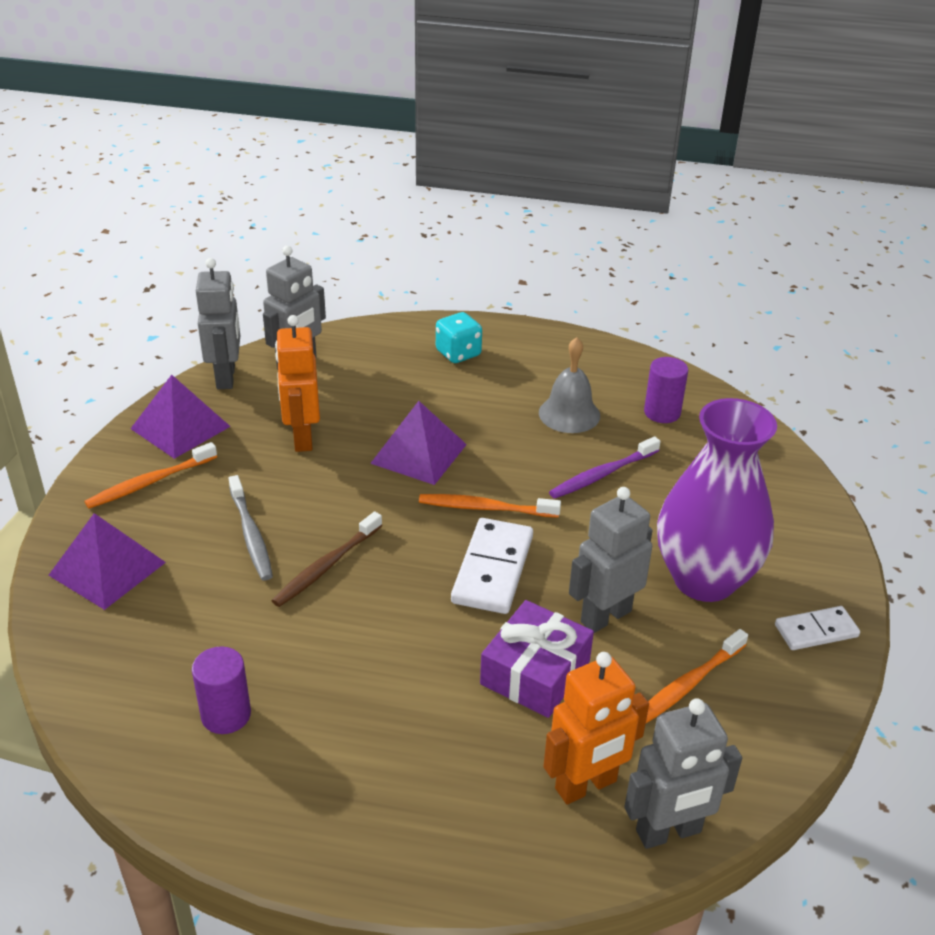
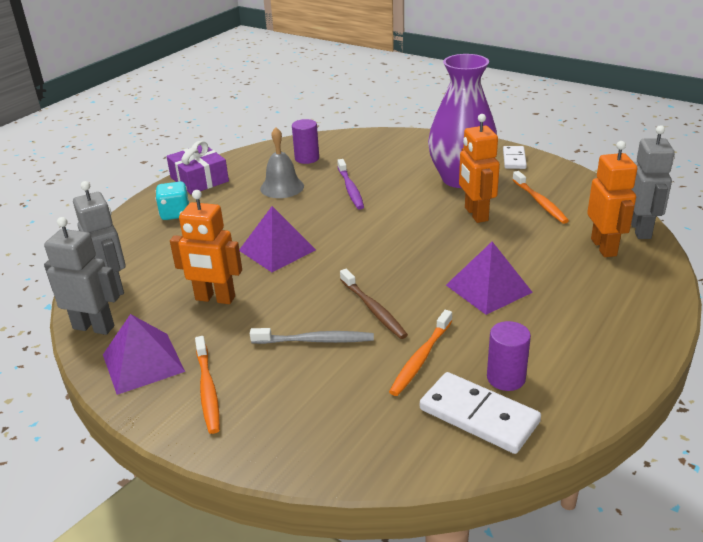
camera: 65 degrees left, 5 degrees down
purple pyramid [48,513,166,610] -> purple pyramid moved to [446,242,533,315]
orange toothbrush [419,494,561,518] -> orange toothbrush moved to [389,310,452,396]
white domino [451,518,533,614] -> white domino moved to [420,372,541,454]
purple gift [480,600,594,718] -> purple gift moved to [166,141,229,194]
grey robot [569,487,653,633] -> orange robot [459,114,500,223]

